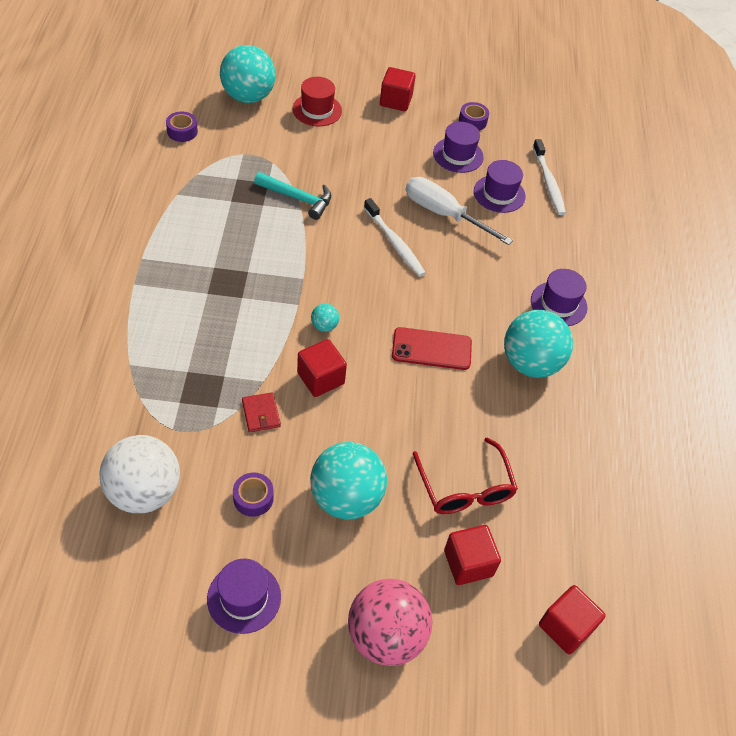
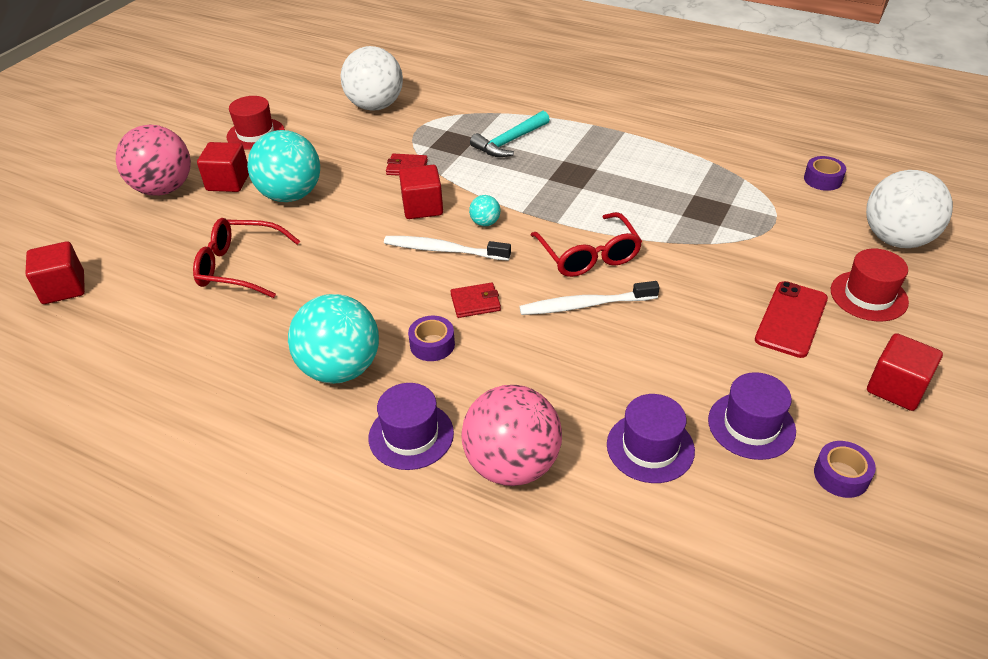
camera: 120 degrees right, 10 degrees down
purple hat [207,559,281,634] -> red hat [227,96,285,150]
turquoise ball [220,45,276,103] -> white ball [866,170,953,248]
purple tape [233,472,274,517] -> purple tape moved to [408,316,455,361]
turquoise hammer [254,172,331,220] -> turquoise hammer moved to [470,111,550,157]
red phone [392,327,472,370] -> red phone moved to [755,281,828,358]
white screwdriver [406,177,513,245] -> none
red cube [444,525,501,585] -> red cube moved to [197,142,249,192]
white toothbrush [533,139,566,215] -> white toothbrush moved to [384,236,511,261]
none -> red wallet [450,283,501,318]
none -> pink ball [461,385,562,486]
none -> red glasses [531,212,642,277]

